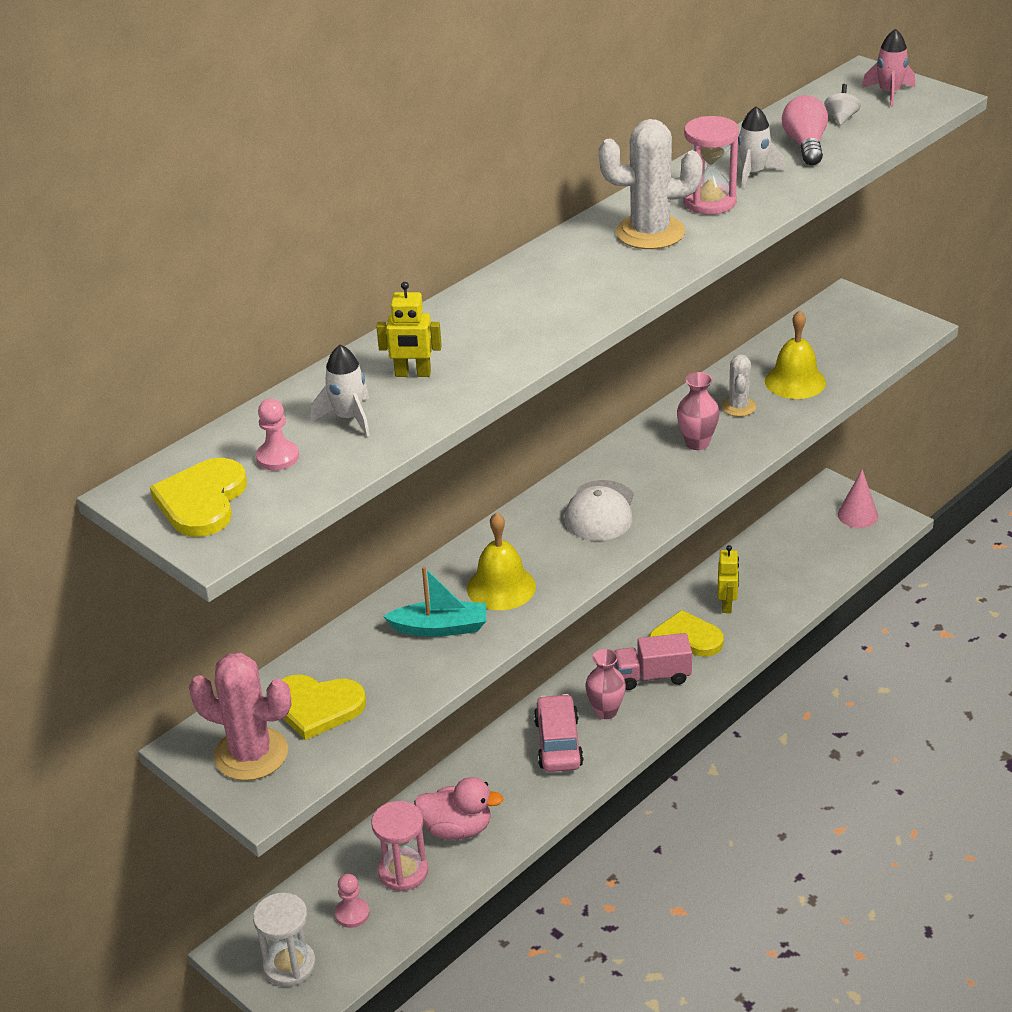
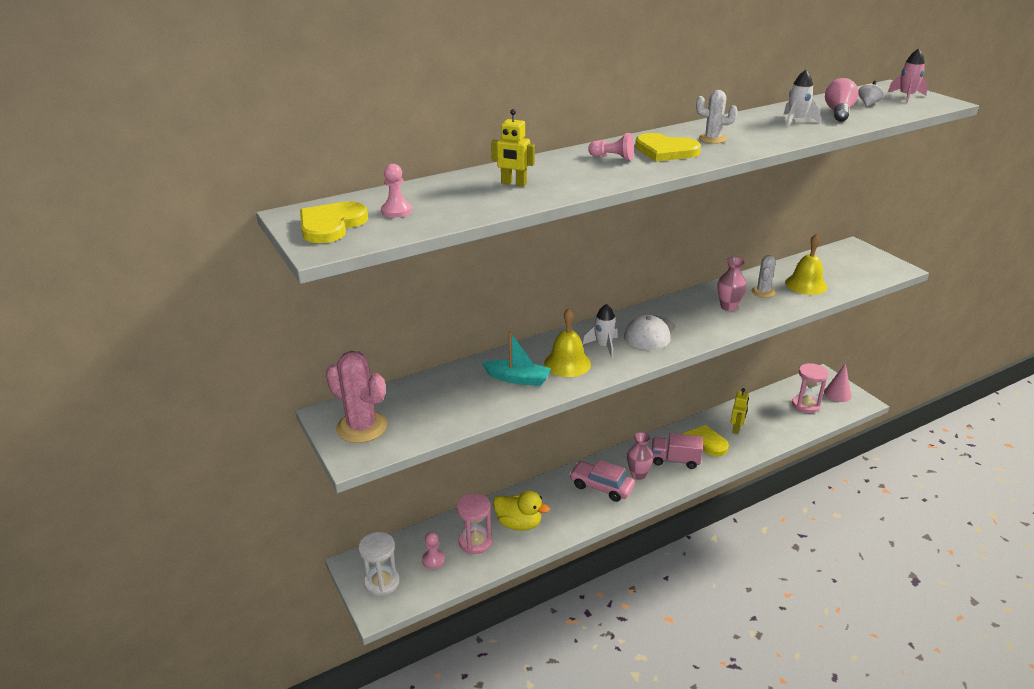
camera: 15 degrees right, 5 degrees down
yellow heart [281,675,366,740] -> yellow heart moved to [635,133,701,161]
white rocket [311,345,370,437] -> white rocket moved to [583,304,618,358]
pink duck [414,777,504,840] -> yellow duck [493,491,549,531]
pink car [534,694,584,772] -> pink car turned 75 degrees counterclockwise [569,460,635,502]
white cactus [599,119,703,249] -> white cactus [696,90,738,144], size x0.58
pink hourglass [683,116,739,215] -> pink hourglass moved to [792,363,828,413]
none -> pink pawn [588,133,634,161]

